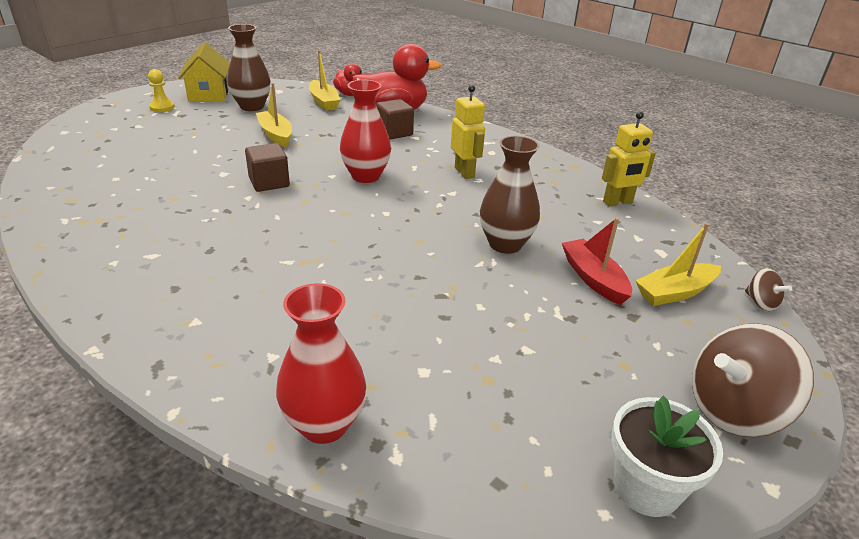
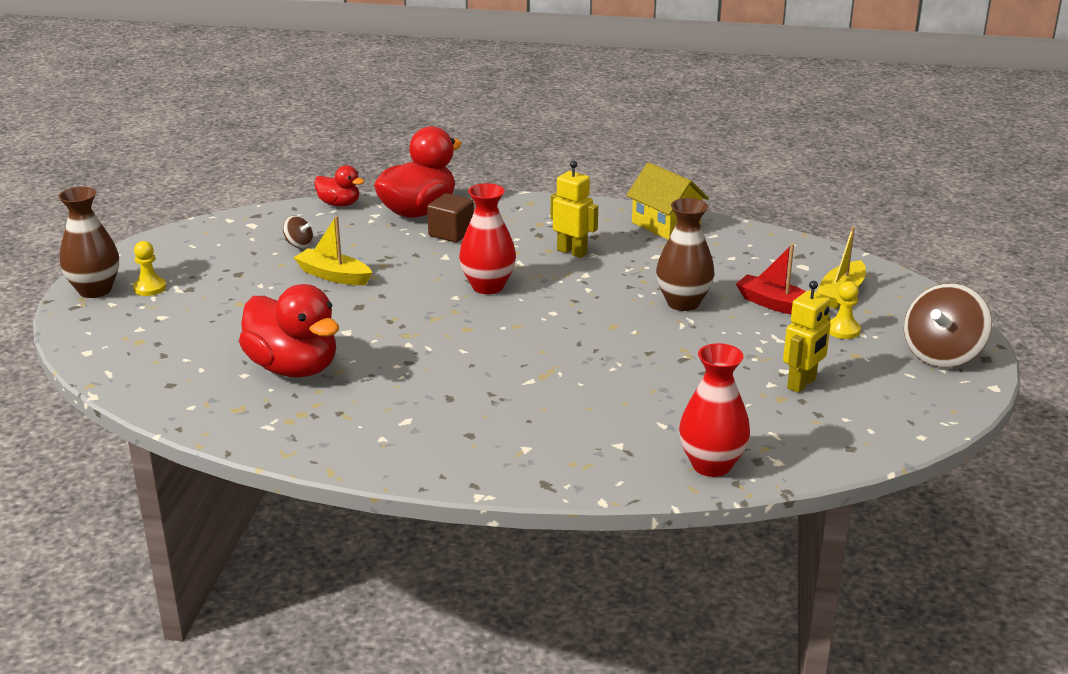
camera: 30 degrees left, 5 degrees down
yellow house [178,42,230,101] -> yellow house moved to [626,162,709,240]
brown vase [227,24,271,111] -> brown vase moved to [58,187,119,298]
brown cube [245,143,290,192] -> none
yellow boat [309,50,341,111] -> none
yellow robot [602,111,656,206] -> yellow robot moved to [783,281,831,393]
white flower pot [611,396,723,517] -> none
brown spinning top [745,268,792,311] -> brown spinning top moved to [283,216,313,249]
none -> red duck [239,284,339,377]
none -> yellow pawn [829,281,861,339]

